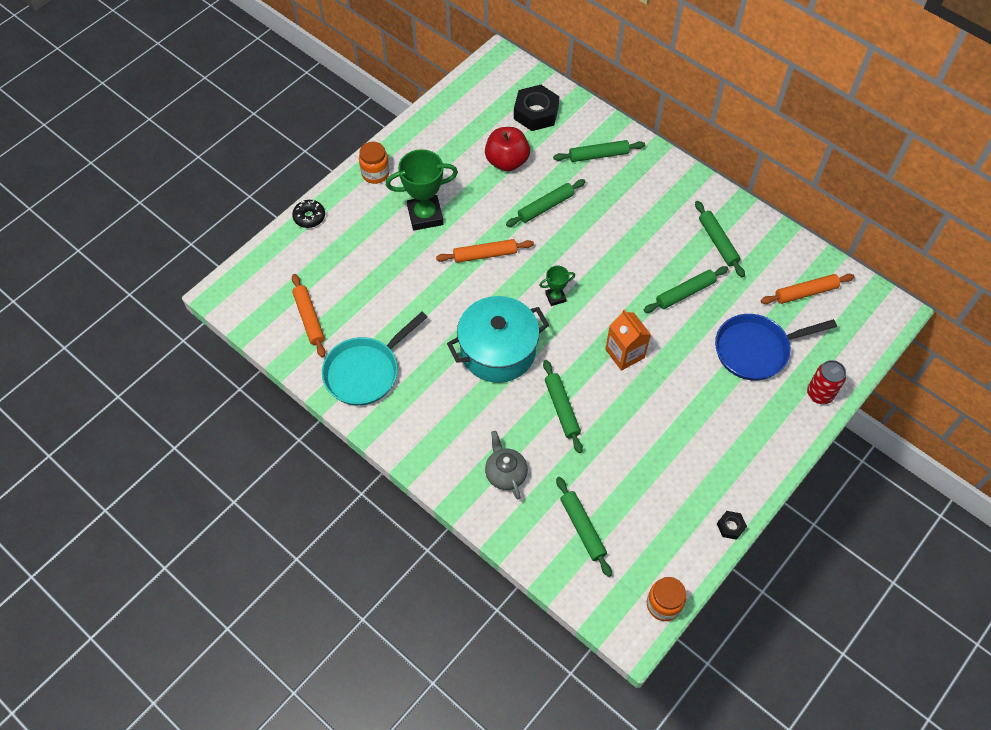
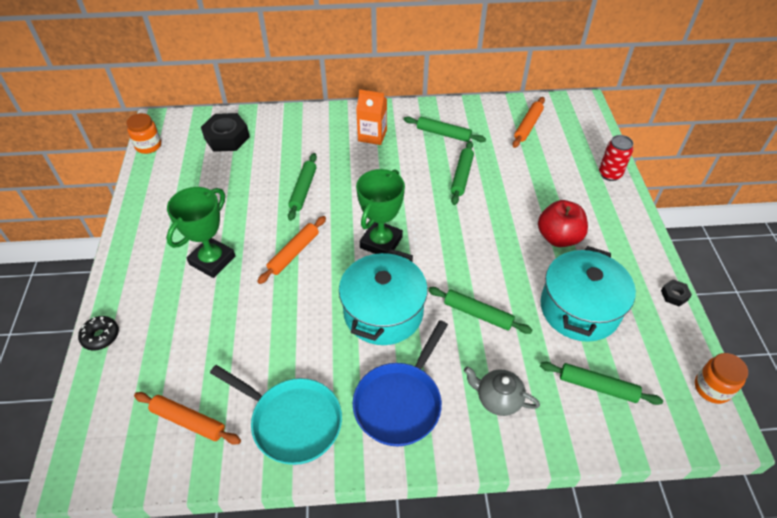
camera: 45 degrees left, 10 degrees down
turquoise pan [322,312,427,405] -> turquoise pan turned 60 degrees counterclockwise [210,365,342,465]
orange jar [359,142,390,184] -> orange jar moved to [126,113,161,154]
red apple [485,127,530,171] -> red apple moved to [538,200,588,247]
green trophy [539,266,575,306] -> green trophy [356,169,405,254], size x1.97
green rolling pin [553,140,645,162] -> none
orange carton [605,309,651,371] -> orange carton moved to [356,89,387,145]
blue pan [715,314,837,380] -> blue pan moved to [353,320,448,446]
none -> turquoise pot [540,246,636,342]

